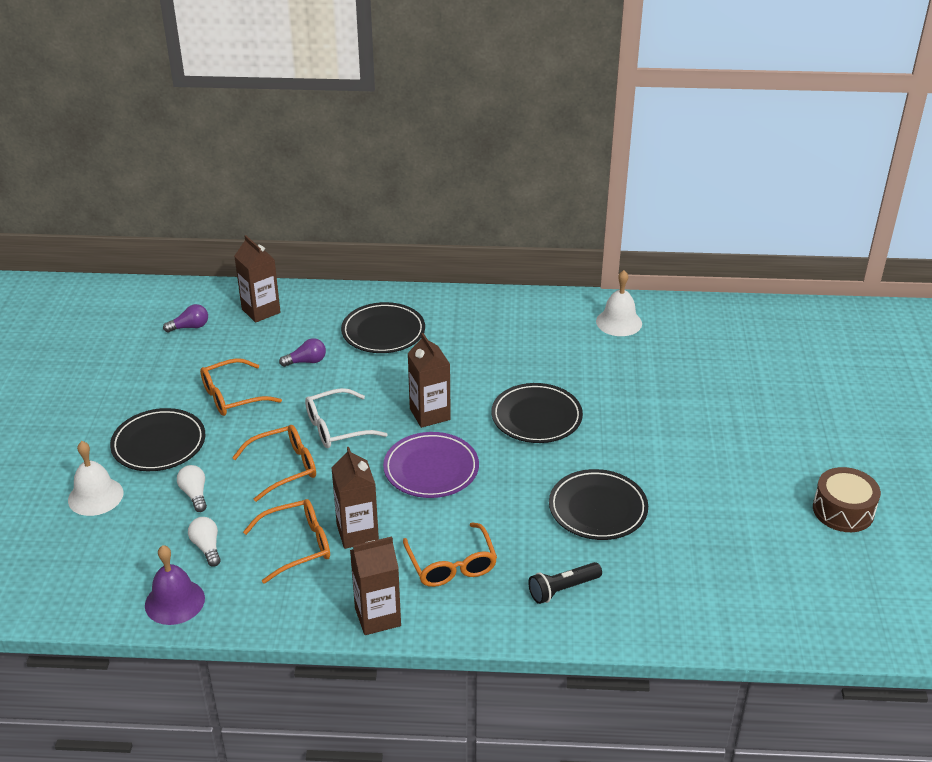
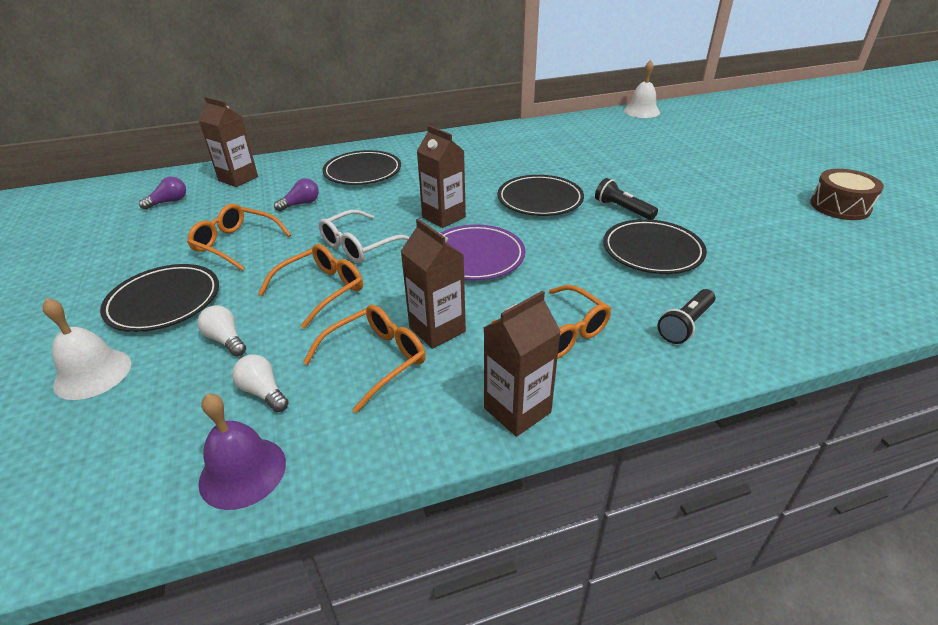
camera: 20 degrees left, 0 degrees up
orange glasses [200,358,282,416] -> orange glasses turned 75 degrees clockwise [187,204,291,271]
white bell [596,270,642,336] -> white bell moved to [623,60,660,118]
none -> black flashlight [595,178,658,220]

